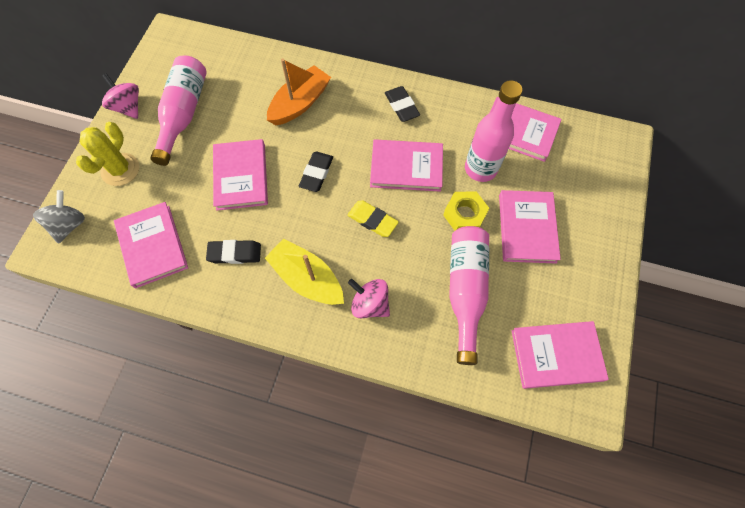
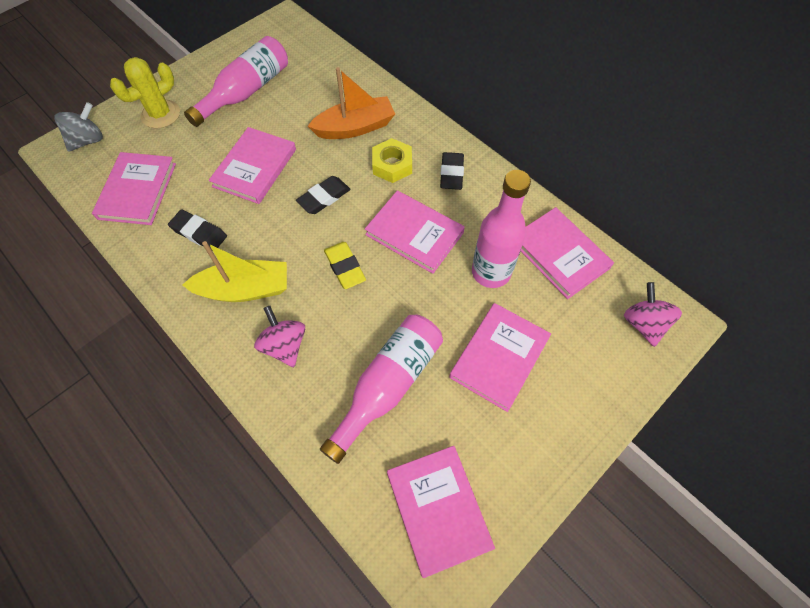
camera: 30 degrees right, 5 degrees down
pink spinning top [102,73,139,119] -> pink spinning top moved to [624,282,682,347]
yellow boat [265,238,344,305] -> yellow boat turned 105 degrees clockwise [182,241,287,302]
yellow nut [443,191,489,231] -> yellow nut moved to [372,138,412,183]
pink book [512,321,609,389] -> pink book turned 45 degrees clockwise [387,446,495,578]

